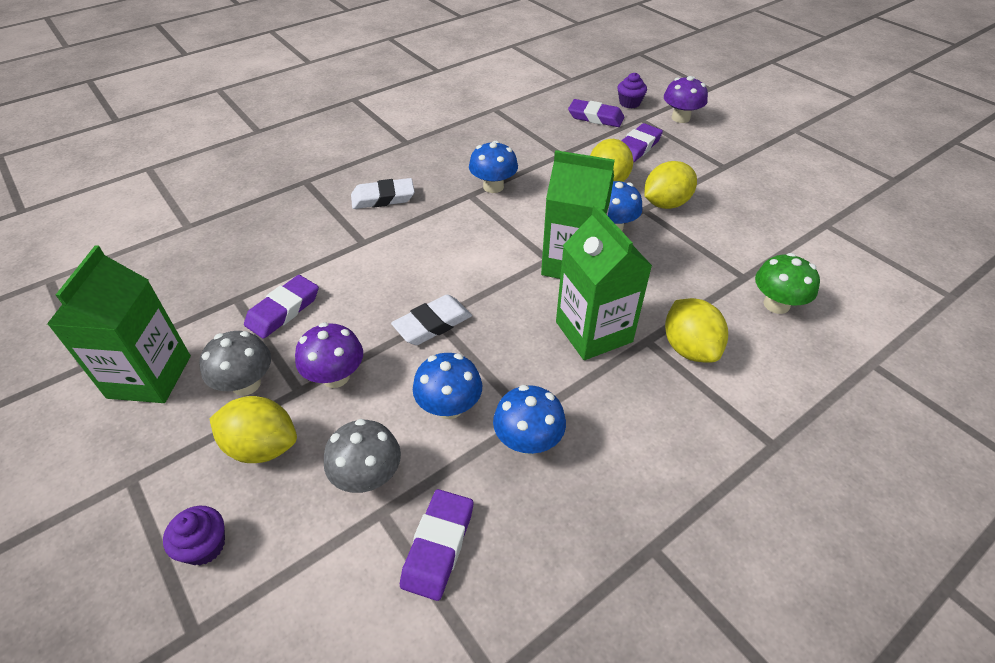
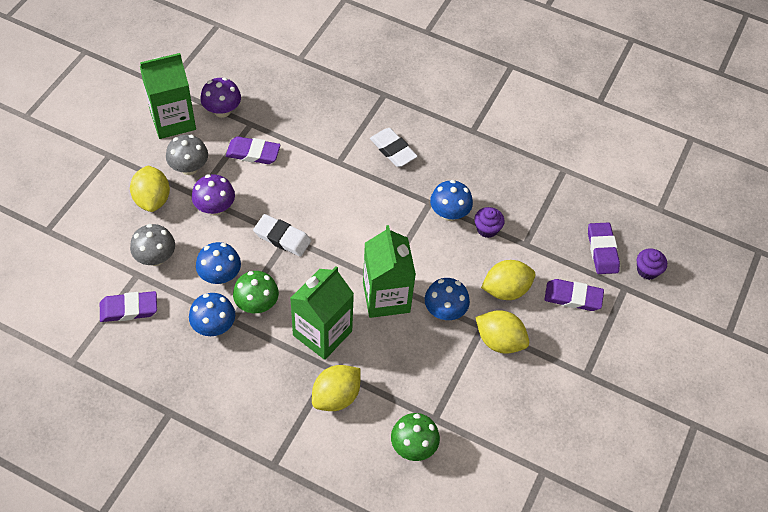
camera: 60 degrees right, 10 degrees up
purple cupcake [163,506,225,565] -> purple cupcake moved to [474,207,504,238]
purple mushroom [664,76,708,123] -> purple mushroom moved to [200,77,241,118]
none -> green mushroom [233,271,279,313]

